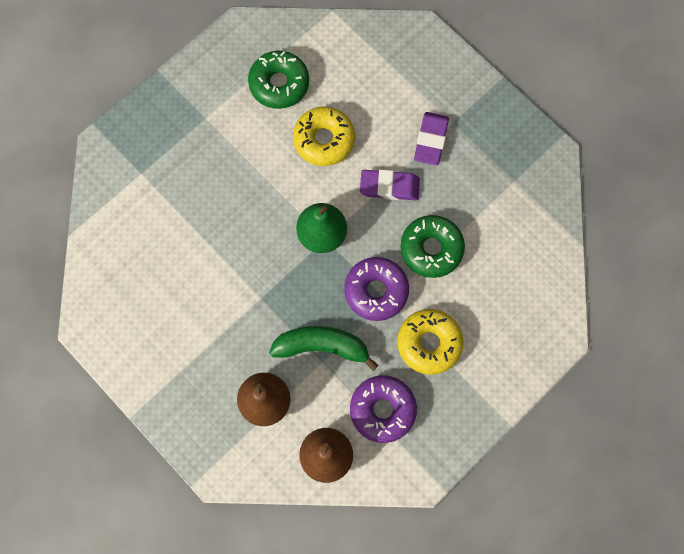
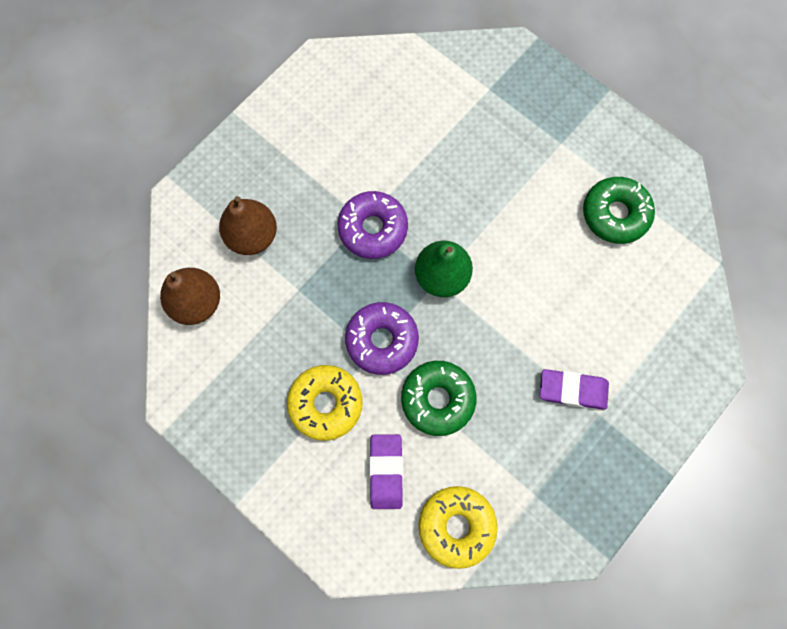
camera: 85 degrees right, 0 degrees up
green banana [269,326,378,371] -> none
yellow donut [293,107,355,166] -> yellow donut moved to [419,486,498,569]
purple donut [350,375,417,443] -> purple donut moved to [338,191,408,259]
purple eraser [360,170,420,200] -> purple eraser moved to [369,434,403,509]

